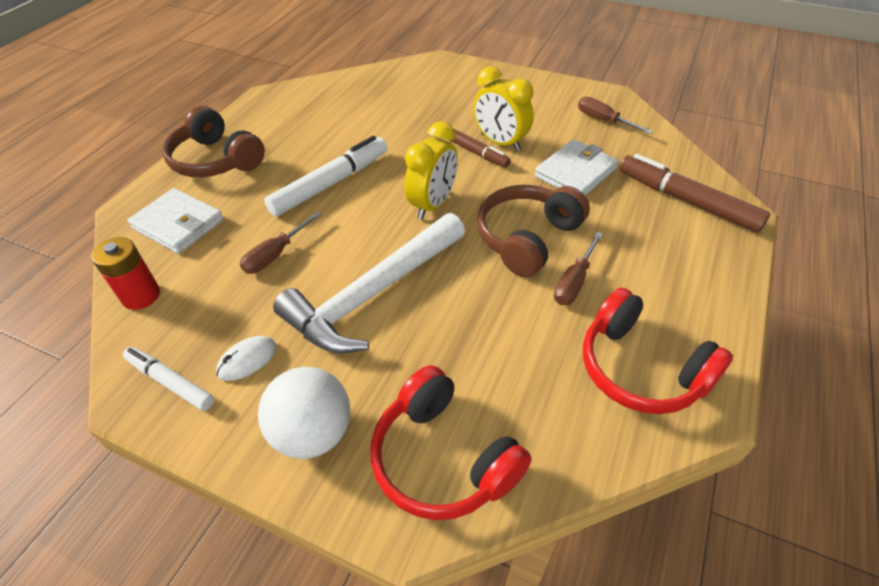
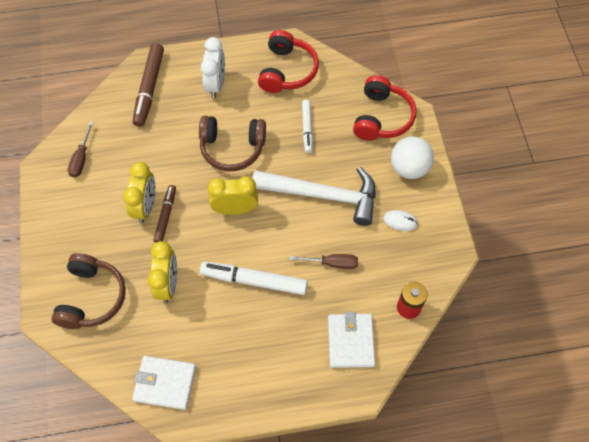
camera: 125 degrees left, 15 degrees up
white marker [123,347,214,411] -> white marker moved to [302,100,313,153]
brown headphones [162,106,265,177] -> brown headphones moved to [51,253,126,329]
white wallet [535,139,619,195] -> white wallet moved to [132,356,196,410]
brown screwdriver [554,232,603,305] -> none
none -> yellow clock [148,241,177,303]
none -> white clock [201,37,225,98]

